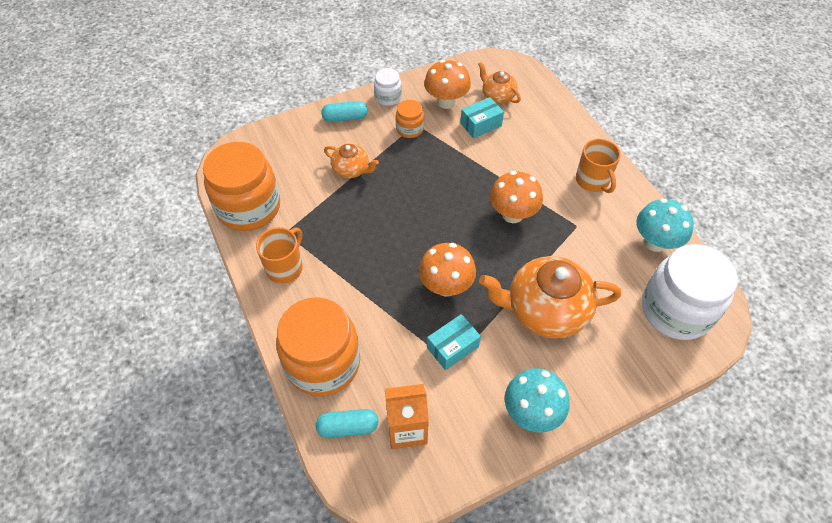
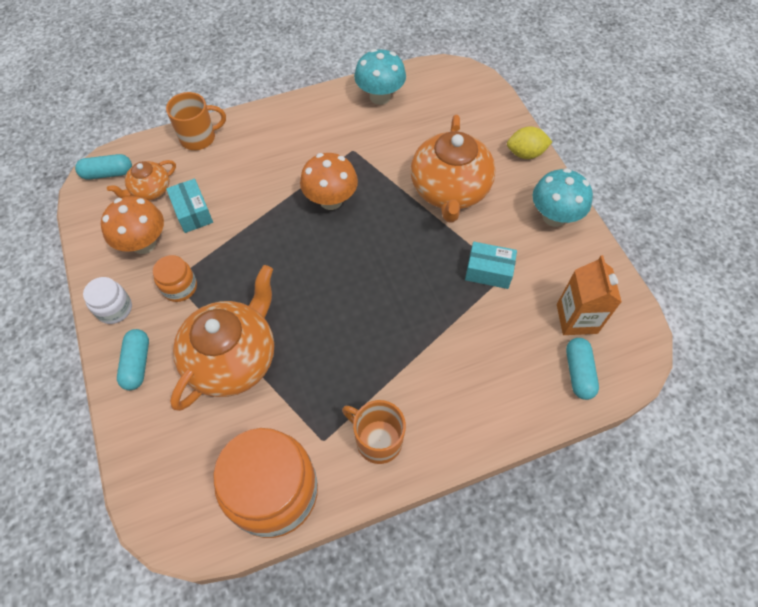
camera: 85 degrees left, 5 degrees up
orange jar [276,297,360,396] -> none
orange teapot [324,144,379,178] -> orange teapot [170,265,274,411], size x1.94
orange mushroom [419,243,476,297] -> none
turquoise box [427,314,481,370] -> turquoise box turned 45 degrees counterclockwise [465,242,517,289]
orange mug [576,139,621,193] -> orange mug moved to [166,92,226,150]
white jar [642,244,738,340] -> none
none -> turquoise capsule [75,154,132,180]
none -> yellow lemon [507,126,552,159]

